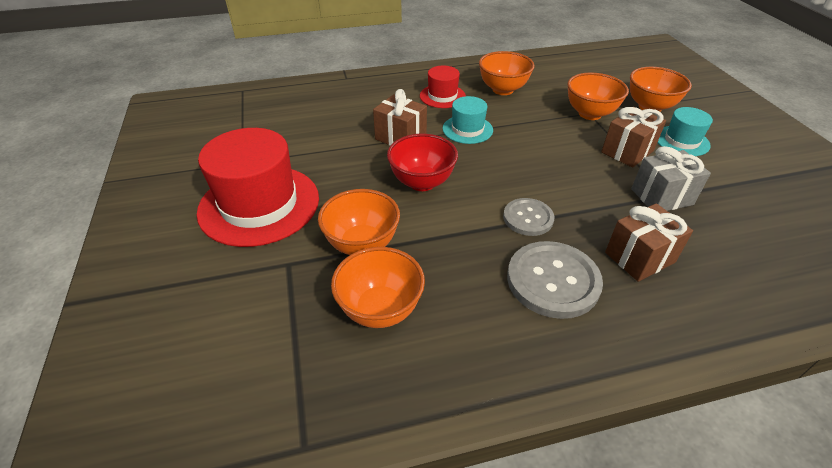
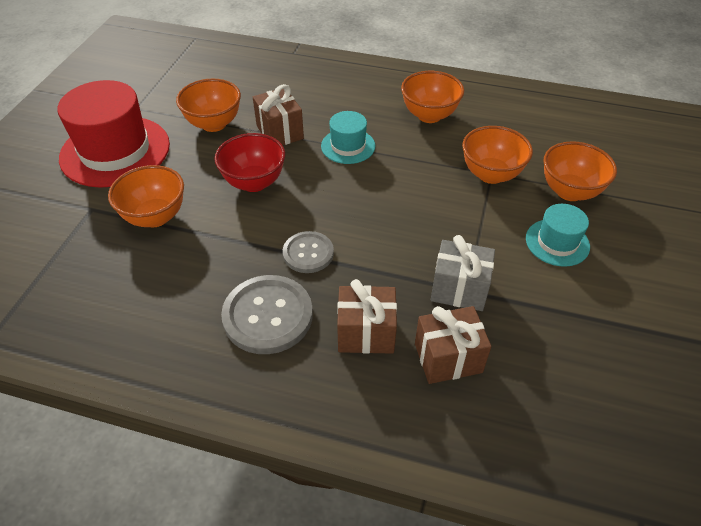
camera: 30 degrees right, 5 degrees up
orange bowl [331,247,425,328] -> orange bowl moved to [176,78,241,132]
red hat [420,66,466,108] -> none
brown gift [601,107,666,168] -> brown gift moved to [415,306,492,384]

